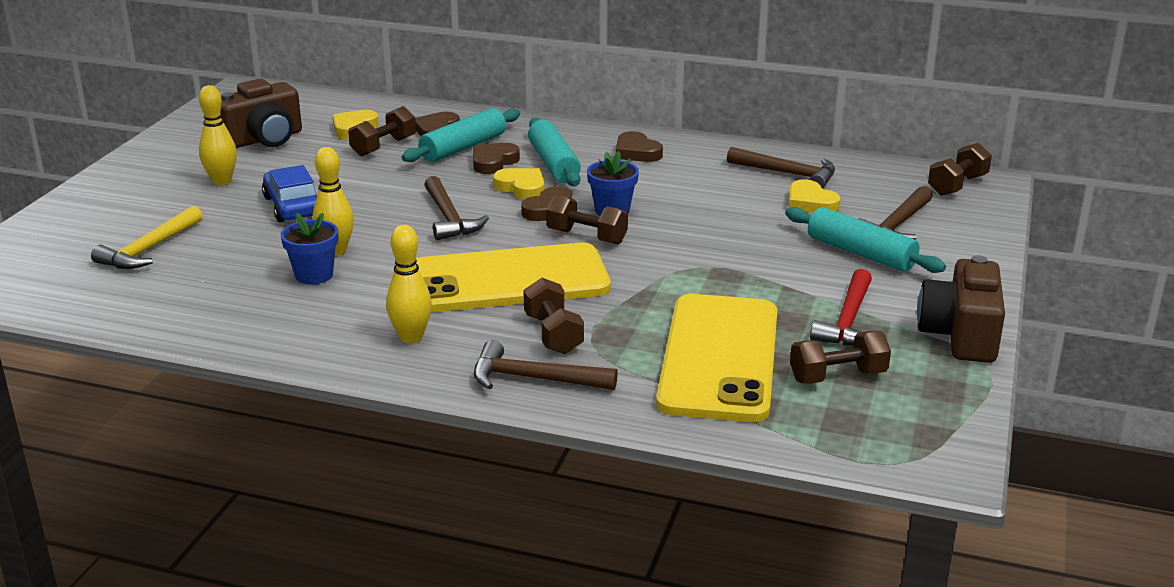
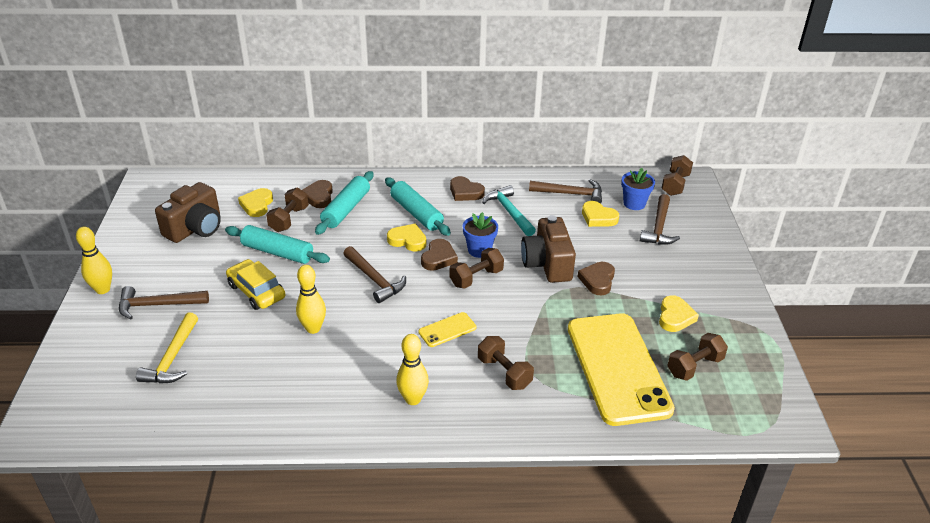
camera: 20 degrees left, 10 degrees up
yellow bowling pin [199,85,237,185] -> yellow bowling pin moved to [76,227,112,294]
blue car [262,165,317,222] -> yellow car [226,259,286,310]
blue flower pot [281,213,338,285] -> blue flower pot moved to [621,168,655,210]
yellow phone [416,243,611,313] -> yellow phone [418,312,476,347], size x0.41
brown heart [472,143,520,174] -> brown heart moved to [578,262,615,295]
brown hammer [474,340,618,390] -> brown hammer moved to [119,286,209,319]
brown dumbbell [546,195,628,244] -> brown dumbbell turned 45 degrees counterclockwise [450,248,504,289]
turquoise rolling pin [785,207,946,273] -> turquoise rolling pin moved to [225,225,330,264]
red hammer [810,269,872,346] -> yellow heart [659,295,699,332]
brown camera [917,255,1005,363] -> brown camera moved to [521,215,576,283]
none -> turquoise hammer [482,185,536,236]

